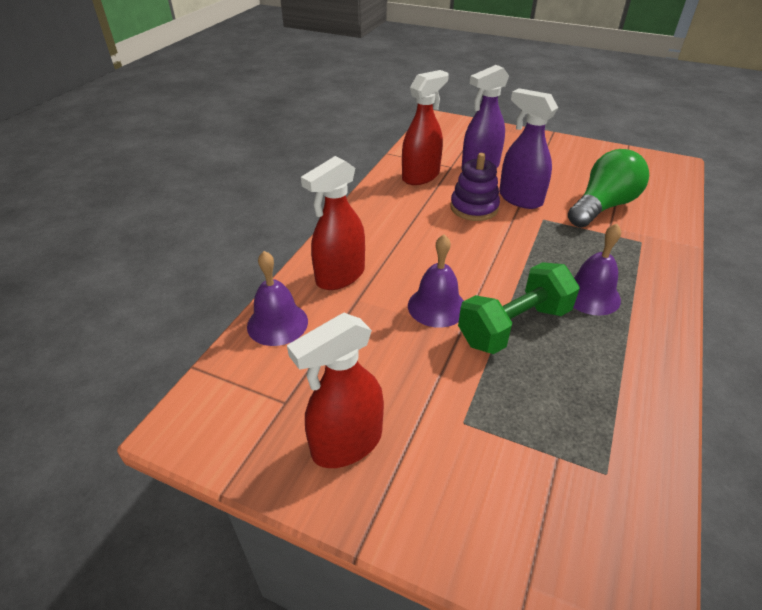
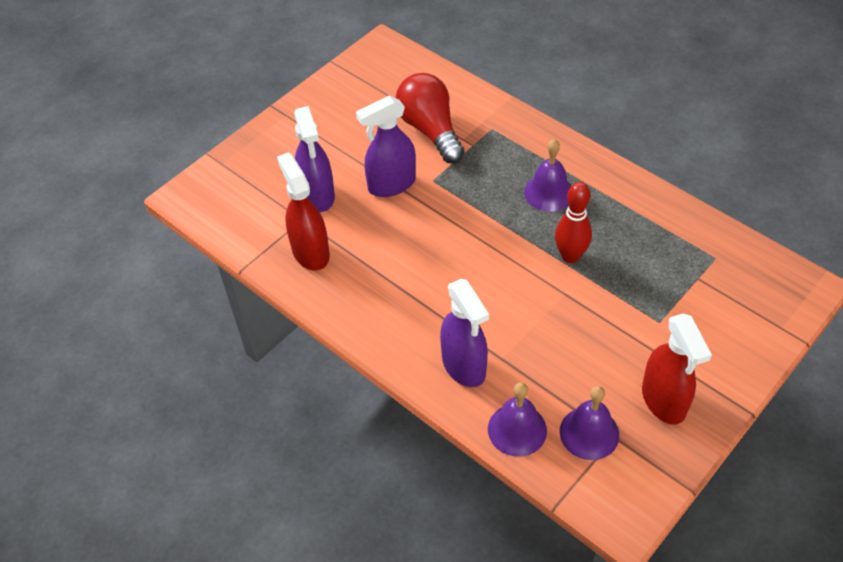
camera: 70 degrees left, 10 degrees up
red spray bottle [301,156,365,290] -> purple spray bottle [440,279,489,387]
purple bell [408,234,464,328] -> purple bell moved to [560,386,619,460]
purple stacking toy [450,153,500,221] -> none
green dumbbell [458,262,580,354] -> red bowling pin [555,182,592,263]
green light bulb [568,149,649,227] -> red light bulb [396,73,465,163]

